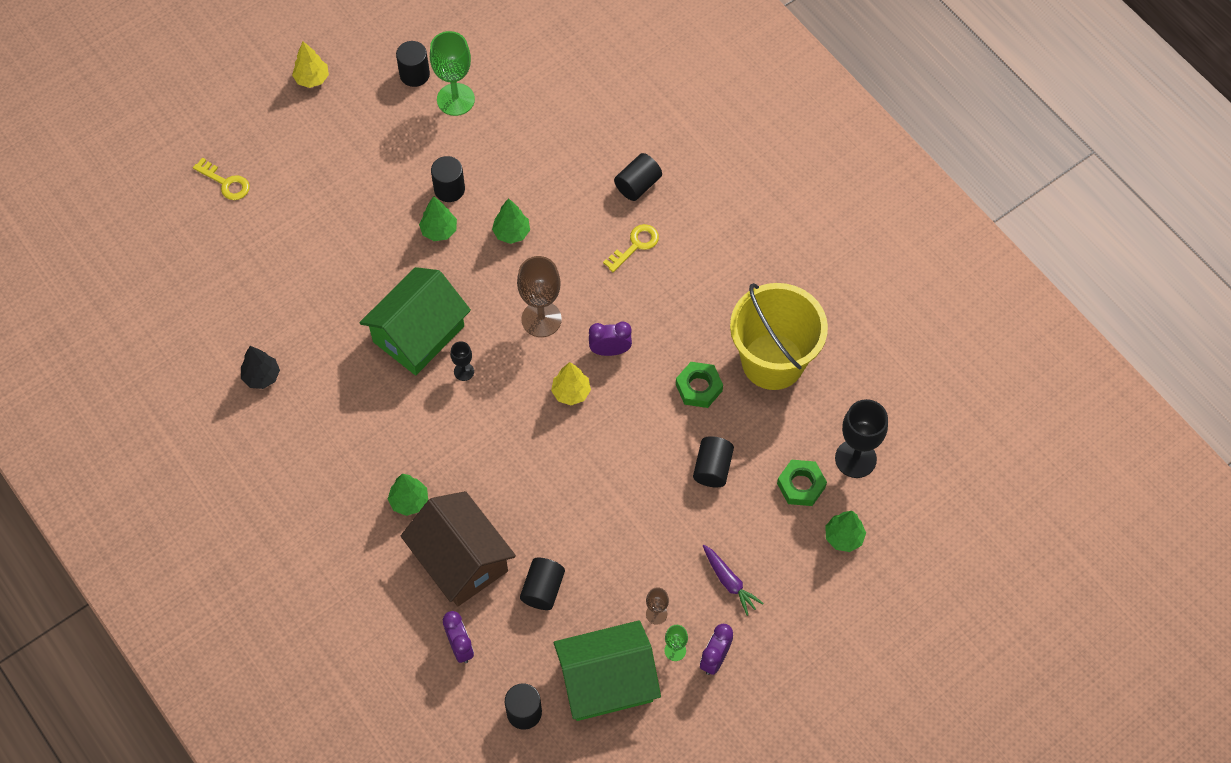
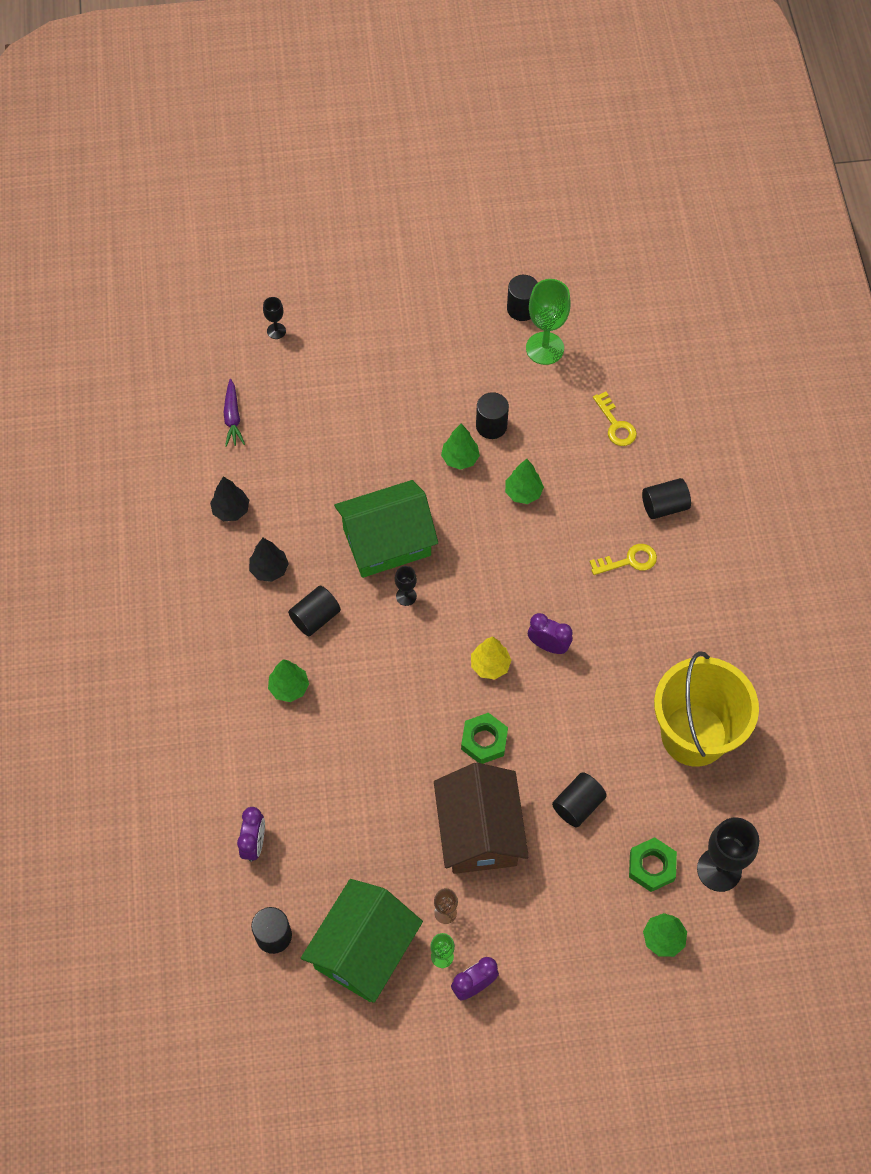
camera: 30 degrees right, 0 degrees up
yellow key [193,158,250,200] -> yellow key moved to [593,392,637,446]
yellow tree [292,41,329,88] -> none
brown house [401,491,516,606] -> brown house moved to [434,763,529,874]
brown goblet [517,256,562,337] -> none
black cylinder [520,558,565,610] -> black cylinder moved to [288,586,341,636]
green house [554,620,661,721] -> green house turned 75 degrees counterclockwise [301,879,423,1003]
green nut [676,362,723,408] -> green nut moved to [461,713,508,764]
purple carrot [703,545,764,616] -> purple carrot moved to [224,379,245,447]
none -> black tree [249,538,289,582]
none -> black goblet [263,297,286,339]

